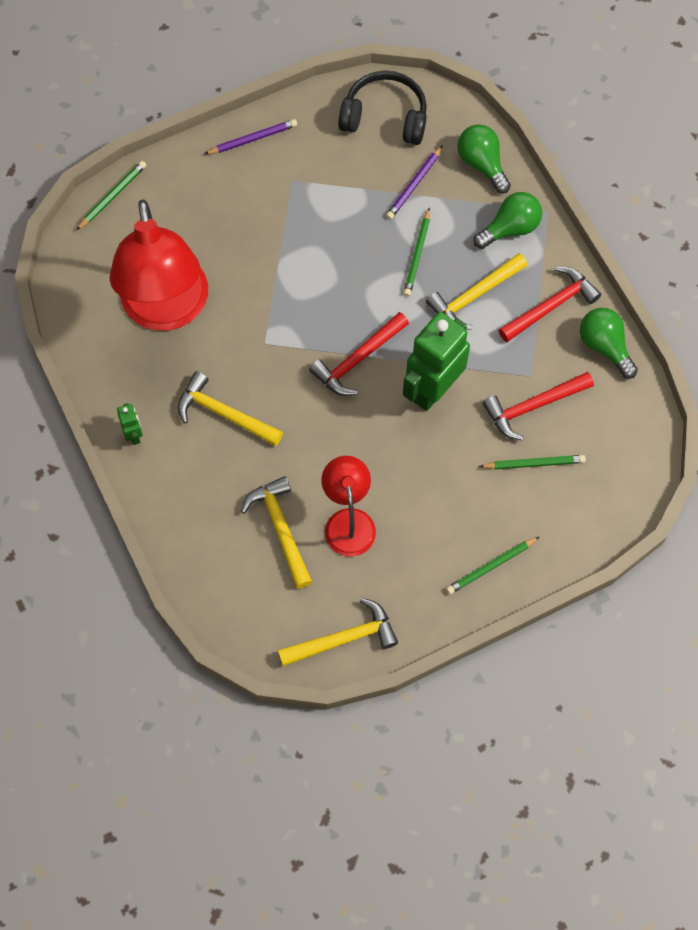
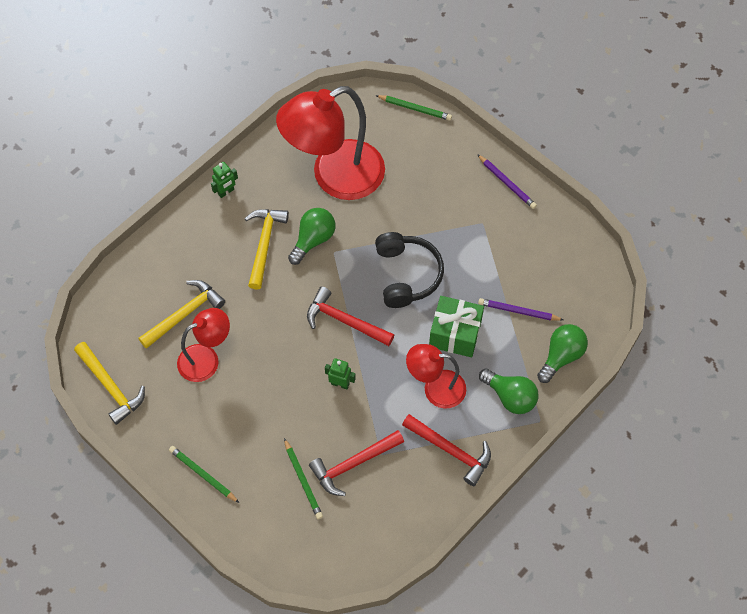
camera: 70 degrees right, 5 degrees down
black headphones [338,70,427,145] -> black headphones moved to [375,232,444,308]
green pencil [403,207,430,296] -> green gift [429,296,484,357]
green robot [403,312,470,411] -> green robot [325,358,356,389], size x0.44
yellow hammer [426,253,528,330] -> red lamp [406,344,466,409]
red hammer [482,372,594,441] -> red hammer turned 75 degrees counterclockwise [309,430,404,496]
green light bulb [580,308,638,379] -> green light bulb moved to [288,208,335,265]

